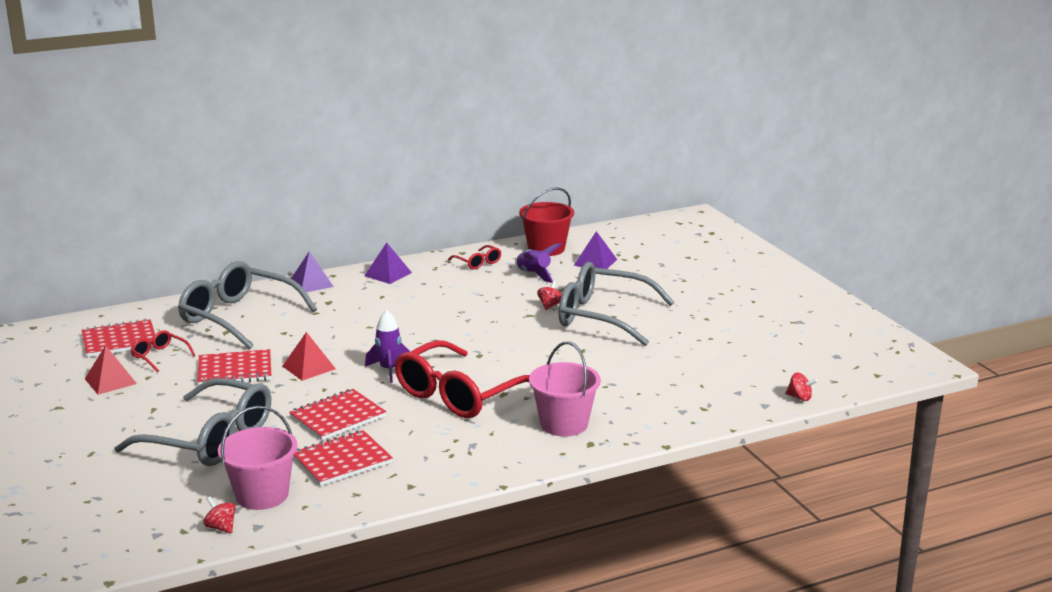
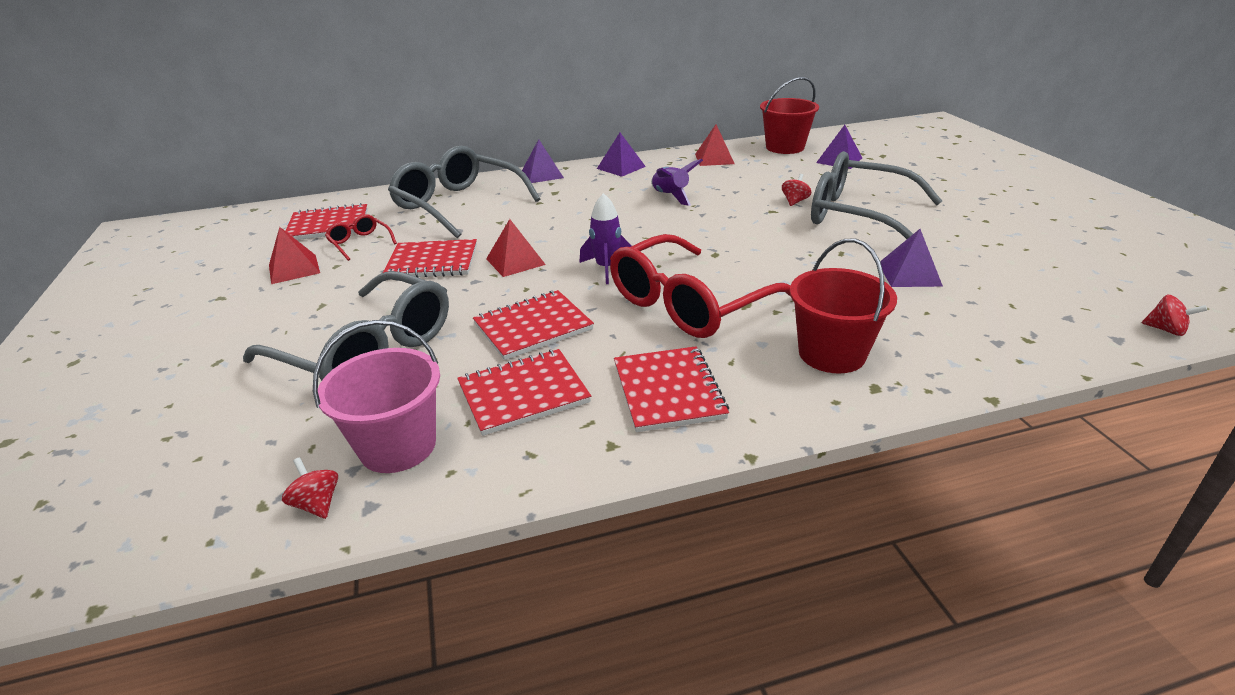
camera: 10 degrees right, 10 degrees up
red glasses [448,245,501,270] -> red pyramid [695,124,735,166]
purple rocket [515,243,562,283] -> purple rocket moved to [651,159,703,206]
pink bucket [529,342,601,437] -> red bucket [790,239,897,373]
none -> red notebook [614,346,729,432]
none -> purple pyramid [880,229,943,287]

